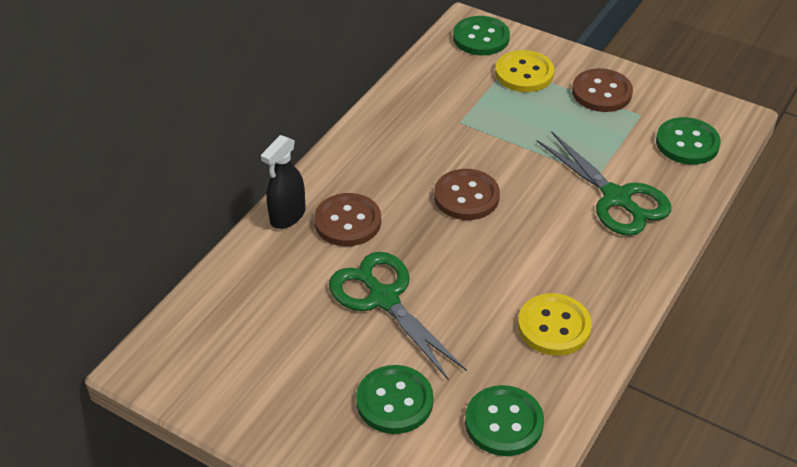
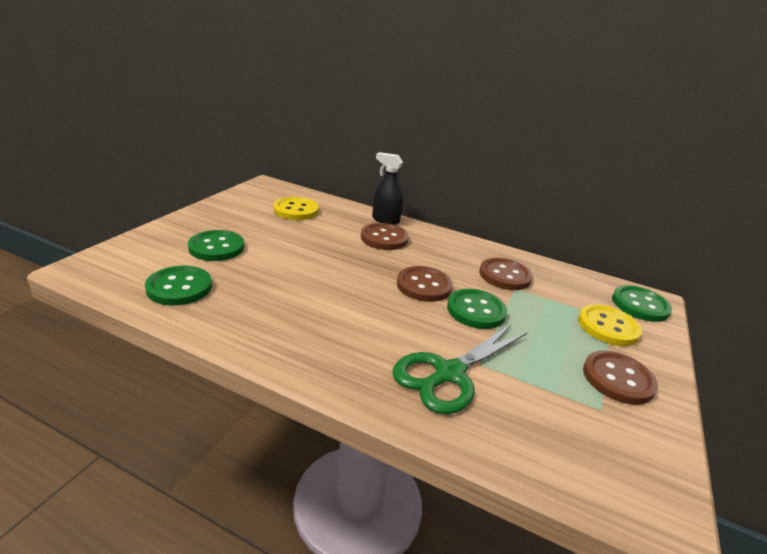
camera: 80 degrees right, 15 degrees down
green scissors [329,252,467,380] -> none
yellow button [518,293,592,356] -> yellow button moved to [273,197,319,220]
green button [656,117,721,165] -> green button moved to [447,289,507,329]
none -> brown button [479,258,533,290]

